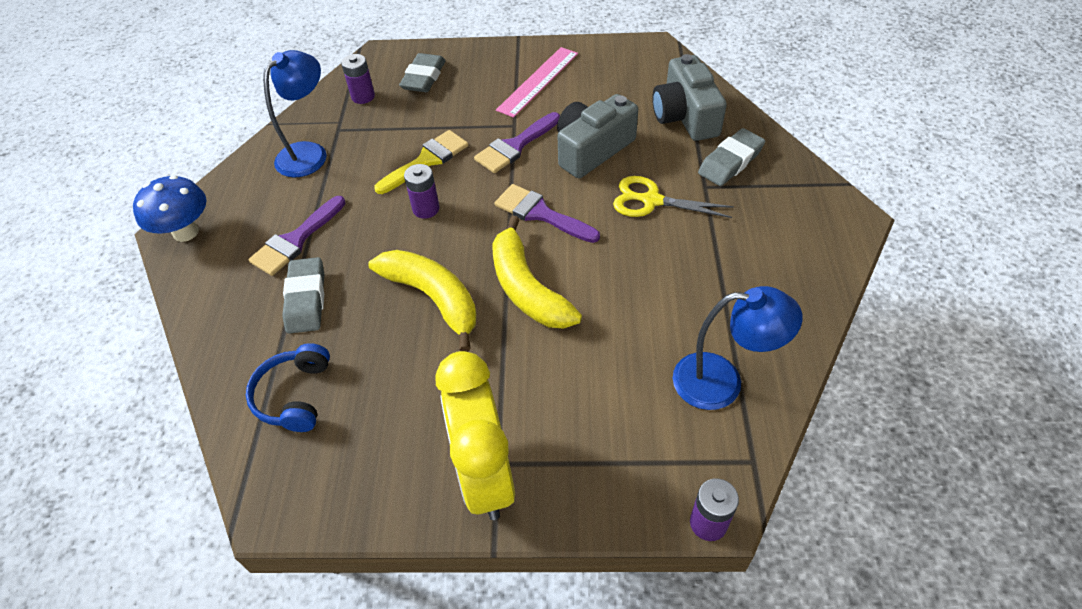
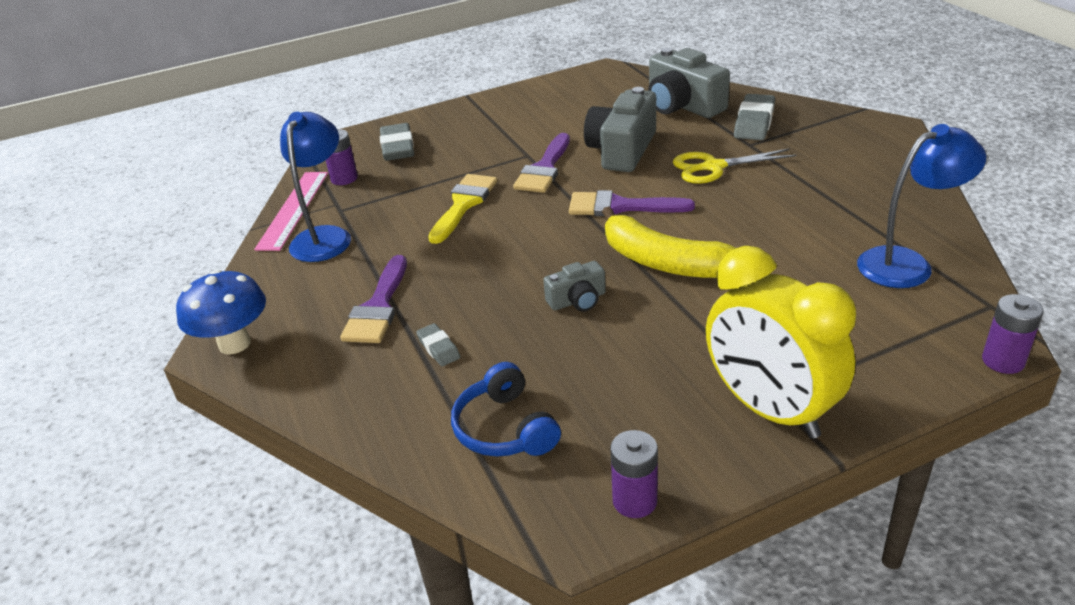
camera: 25 degrees left, 15 degrees down
grey eraser [282,257,324,334] -> grey eraser [416,323,460,366], size x0.55
yellow banana [368,250,476,352] -> grey camera [543,261,606,312]
purple battery [404,164,439,219] -> purple battery moved to [610,430,658,518]
pink ruler [496,47,578,118] -> pink ruler moved to [254,172,328,251]

